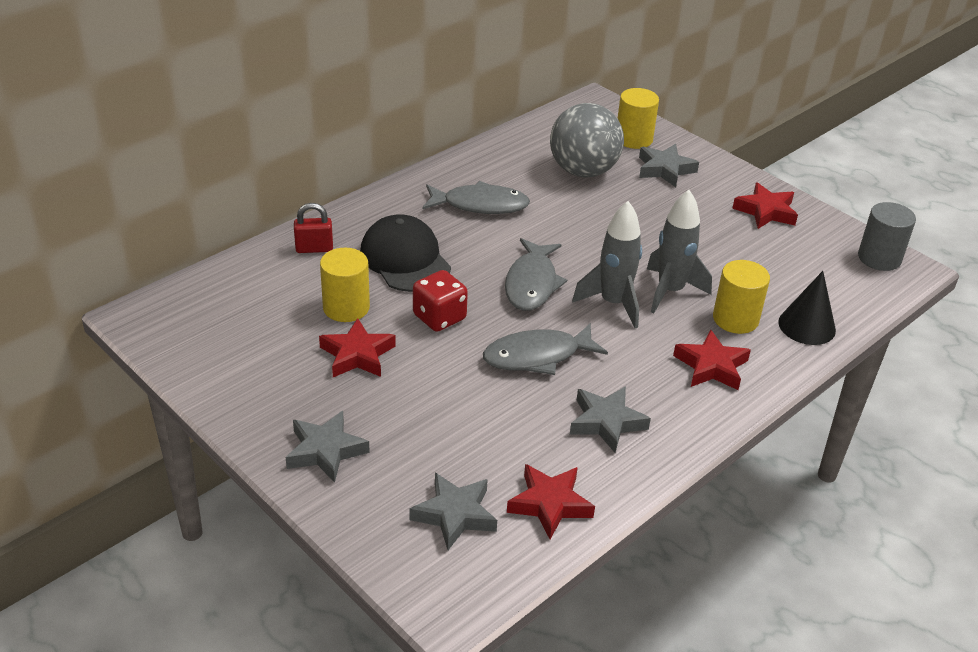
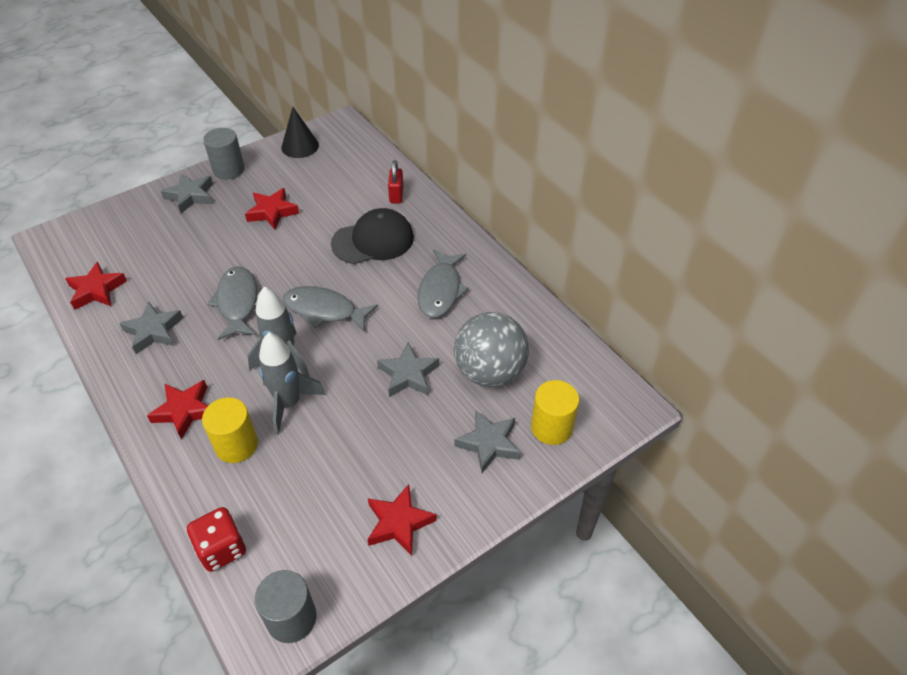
camera: 100 degrees right, 10 degrees up
yellow cylinder [320,248,370,322] -> none
grey star [409,473,497,550] -> grey star moved to [377,343,439,397]
red dice [413,270,468,332] -> red dice moved to [187,507,246,572]
black cone [778,271,836,345] -> black cone moved to [281,107,319,158]
none -> grey cylinder [203,128,245,179]

